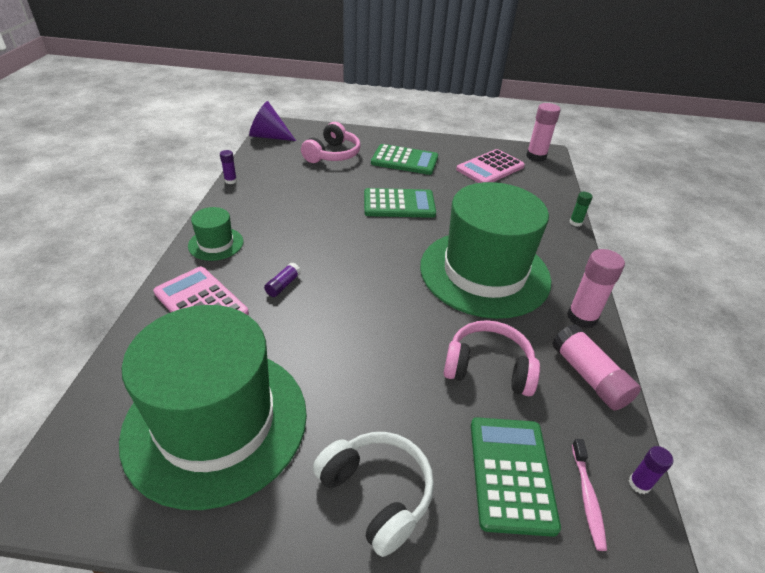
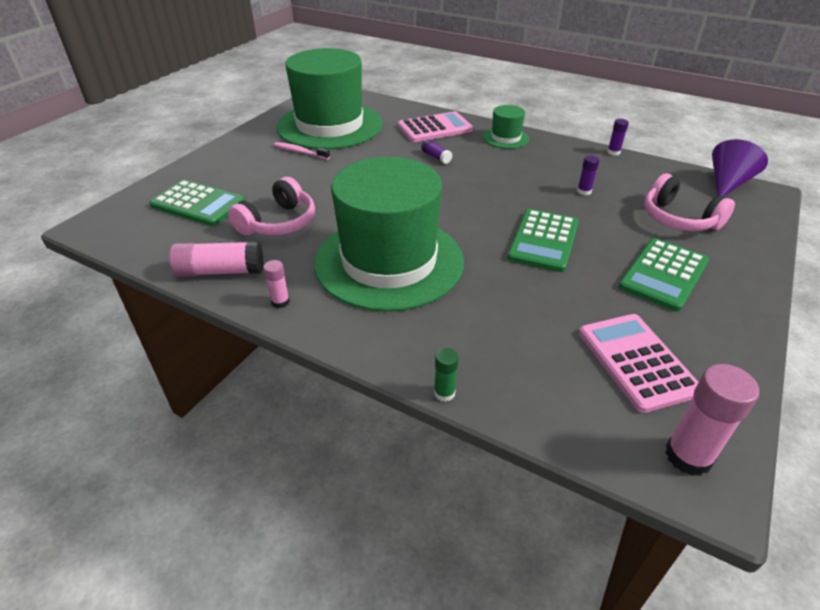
camera: 115 degrees right, 0 degrees up
white headphones [313,432,434,557] -> none
pink glue stick [567,249,625,328] -> pink glue stick [263,260,290,308], size x0.53
pink toothbrush [572,439,607,551] -> pink toothbrush moved to [274,142,330,160]
purple glue stick [629,446,673,494] -> purple glue stick moved to [577,155,600,195]

